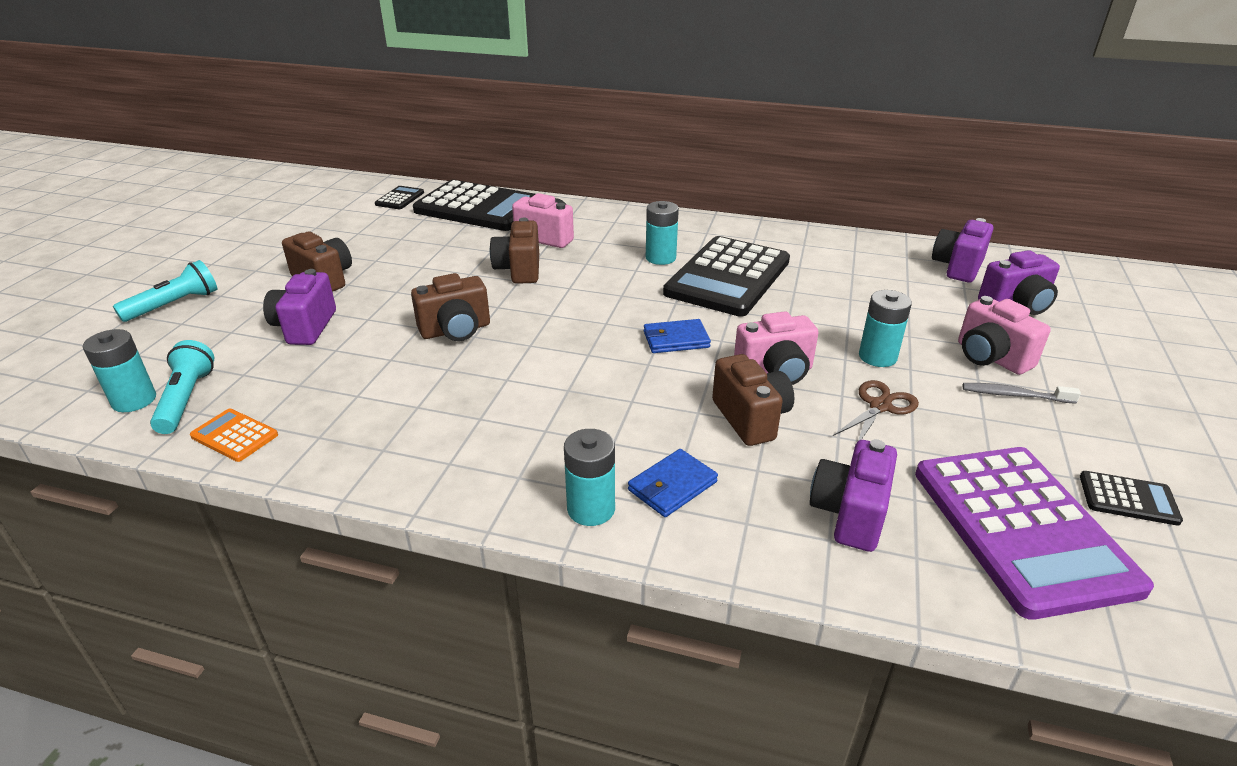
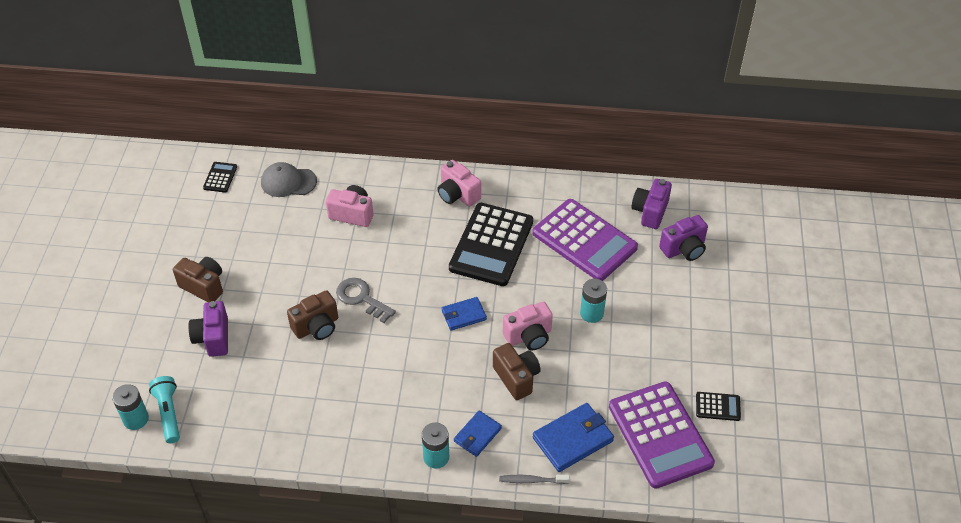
camera: 10 degrees left, 15 degrees up
turquoise flashlight [113,260,217,322] -> none
orange calculator [190,409,278,462] -> none
black calculator [413,180,535,231] -> grey cap [261,162,317,197]
brown camera [490,218,539,284] -> none
turquoise battery [646,201,679,265] -> none
purple camera [809,439,897,552] -> blue wallet [533,403,614,472]
brown scissors [833,380,919,441] -> none
pink camera [958,296,1051,375] -> pink camera moved to [437,160,481,207]
grey toothbrush [962,383,1081,404] -> grey toothbrush moved to [499,475,570,484]
none -> grey key [336,278,396,323]
none -> purple calculator [532,199,638,281]

